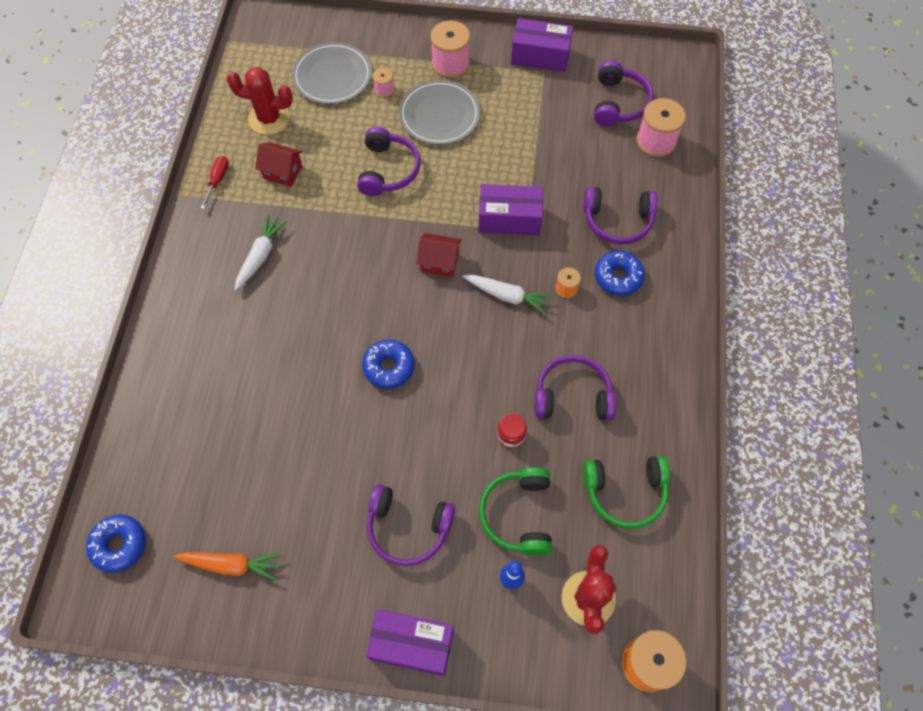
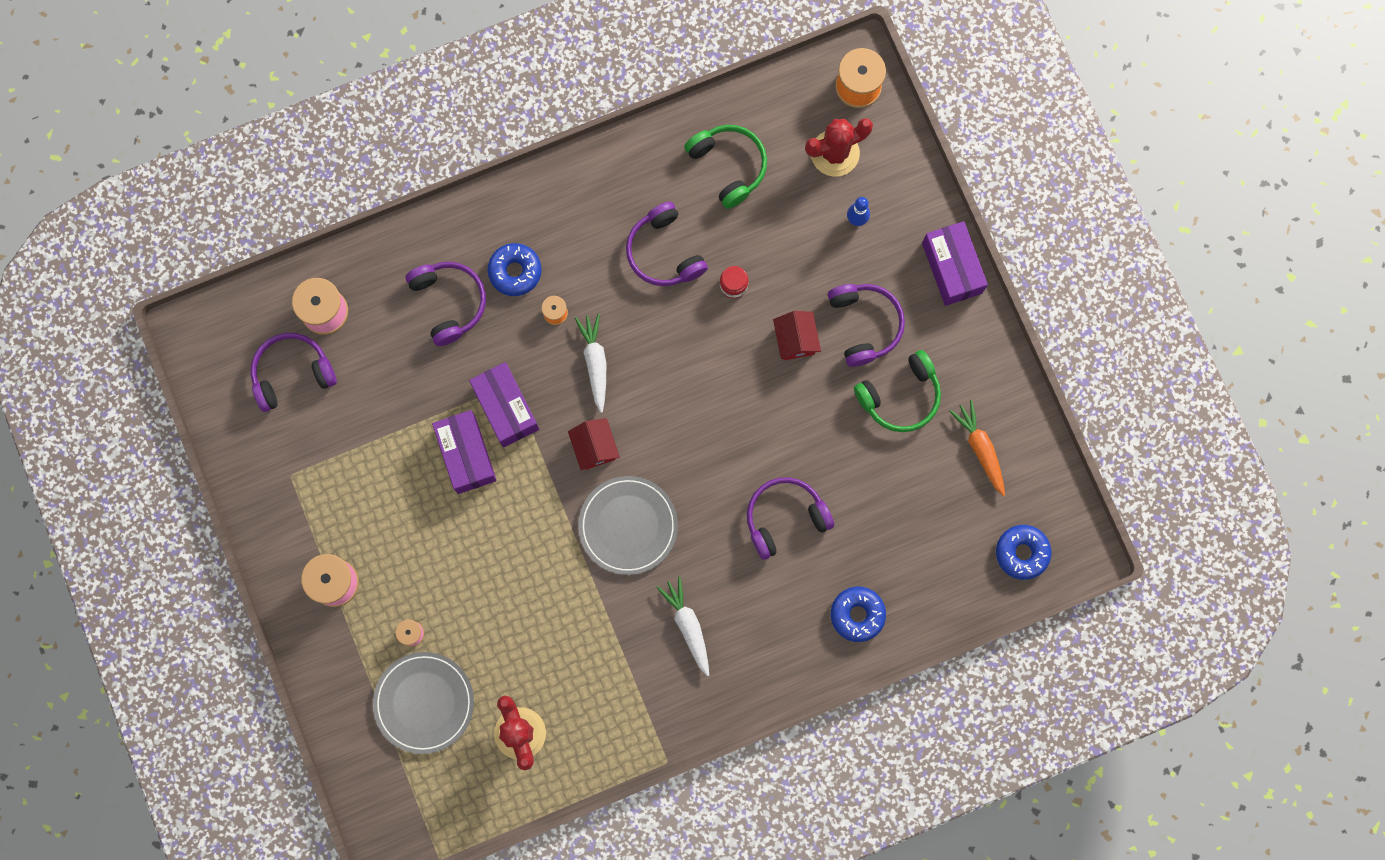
camera: 120 degrees left, 15 degrees up
red screwdriver [200,156,229,209] -> none
white carrot [234,214,288,291] -> white carrot turned 75 degrees clockwise [656,576,709,676]
red house [255,142,303,187] -> red house moved to [773,311,821,360]
purple headphones [357,127,421,196] -> purple headphones moved to [747,477,834,560]
blue donut [362,340,415,389] -> blue donut moved to [831,586,886,642]
grey plate [399,80,480,145] -> grey plate moved to [578,476,678,575]
green headphones [479,467,552,556] -> green headphones moved to [854,350,941,432]
purple box [511,18,573,72] -> purple box moved to [432,410,497,494]

